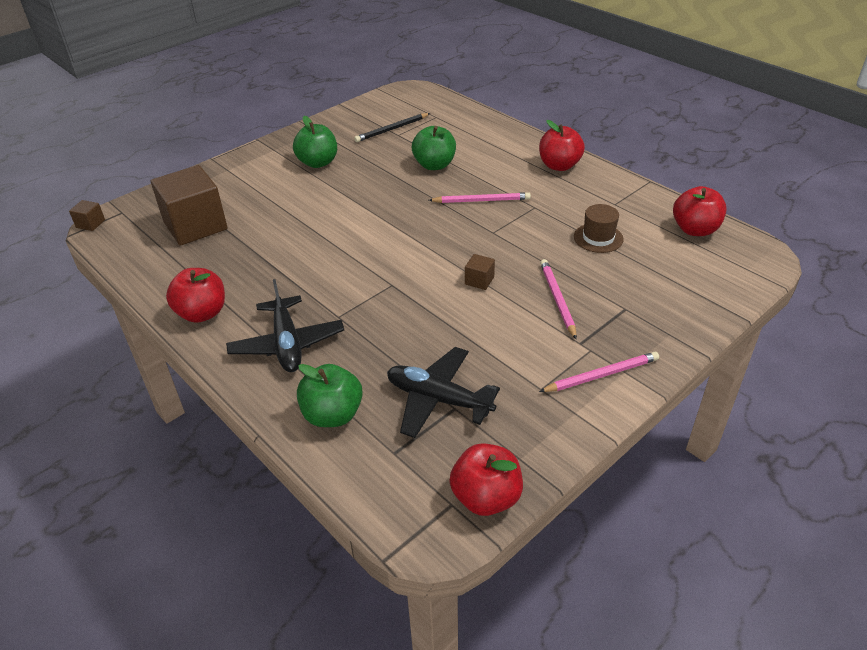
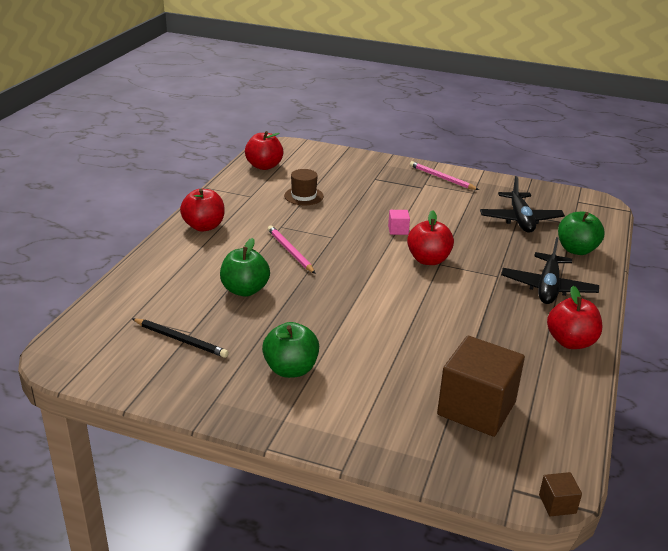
camera: 120 degrees left, 10 degrees down
black plane [226,279,344,372] -> black plane turned 150 degrees clockwise [501,237,599,304]
red apple [449,443,523,516] -> red apple moved to [407,210,454,265]
brown cube [465,254,495,290] -> pink cube [388,210,410,235]
pink pencil [540,259,577,339] -> none

